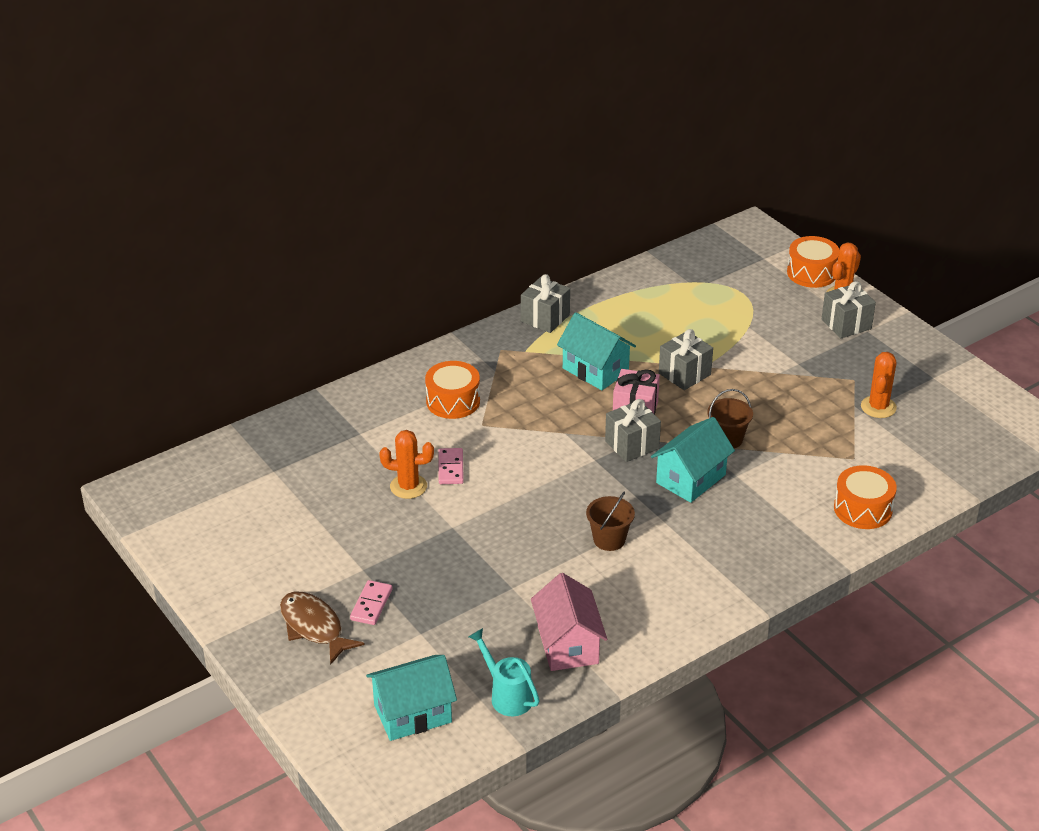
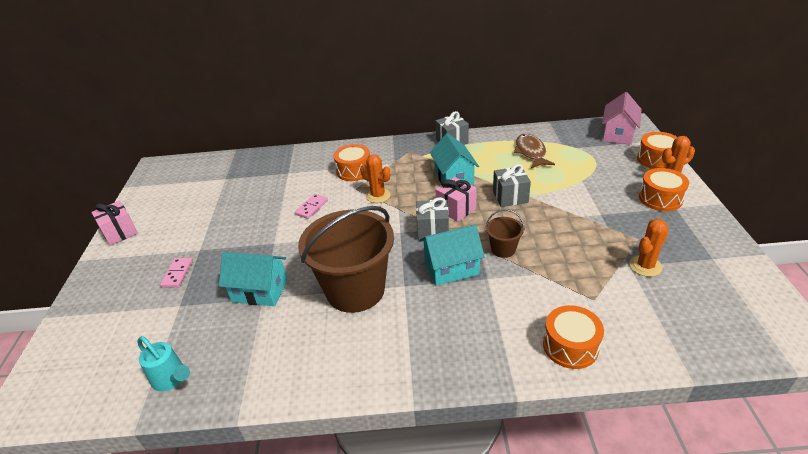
camera: 35 degrees right, 0 degrees up
brown fish [280,592,365,665] -> brown fish moved to [514,134,555,168]
pink domino [350,580,392,625] -> pink domino turned 45 degrees counterclockwise [160,258,193,287]
turquoise house [366,655,457,741] -> turquoise house moved to [219,252,288,306]
orange cactus [379,430,434,499] -> orange cactus moved to [360,154,390,203]
turquoise watering can [468,628,540,716] -> turquoise watering can turned 135 degrees clockwise [138,336,190,391]
pink house [531,573,607,671] -> pink house moved to [602,92,642,145]
brown bucket [586,492,635,551] -> brown bucket [298,206,394,313], size x2.32
grey gift [822,281,876,338] -> orange drum [639,168,689,211]
none -> pink gift [91,201,138,246]

